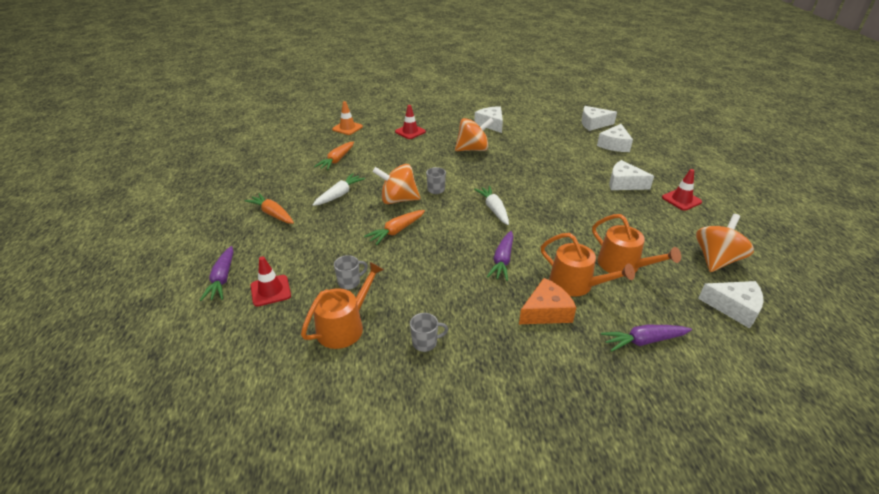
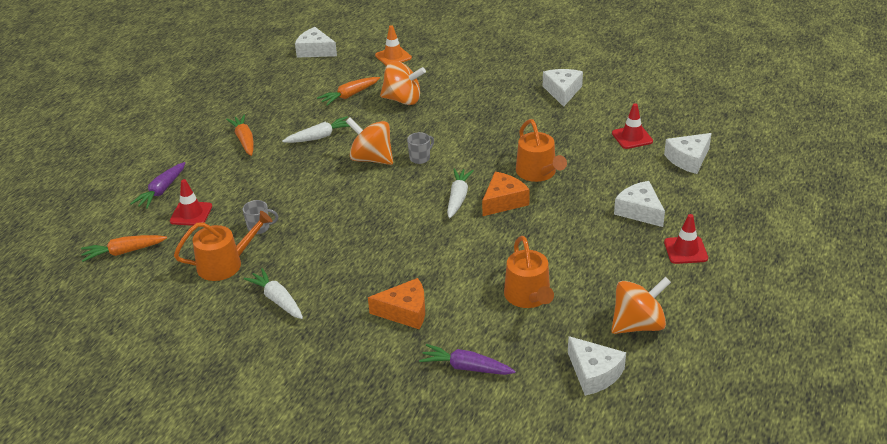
camera: 30 degrees right, 0 degrees up
orange carrot [364,210,425,245] -> orange carrot moved to [81,235,167,262]
red traffic cone [395,105,426,139] -> red traffic cone moved to [612,104,653,149]
grey mug [410,313,448,352] -> white carrot [243,268,303,319]
orange spinning top [455,118,494,151] -> orange spinning top moved to [380,61,426,105]
purple carrot [487,231,513,281] -> none
orange watering can [541,233,635,297] -> orange watering can moved to [516,119,567,182]
white cheese [581,106,617,131] -> white cheese moved to [295,27,337,58]
none -> orange cheese [482,172,530,216]

